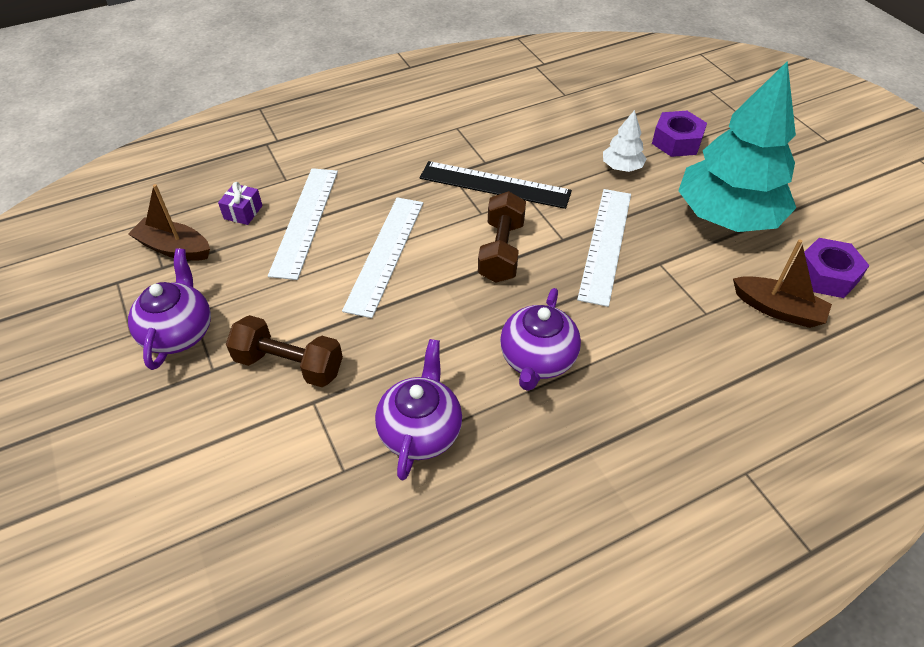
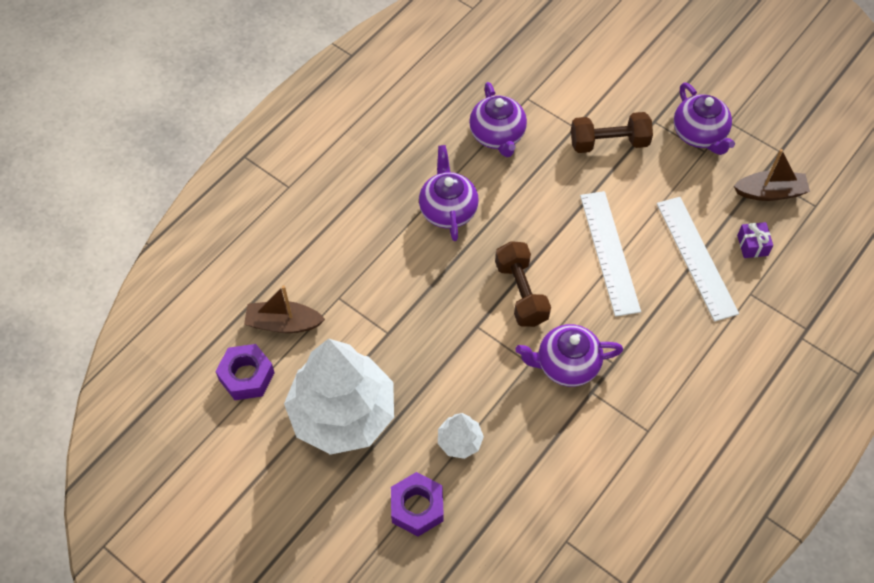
camera: 155 degrees right, 10 degrees up
black ruler [420,161,572,209] -> purple teapot [515,324,623,387]
white ruler [577,189,631,307] -> none
turquoise tree [678,61,796,232] -> white tree [284,339,394,455]

